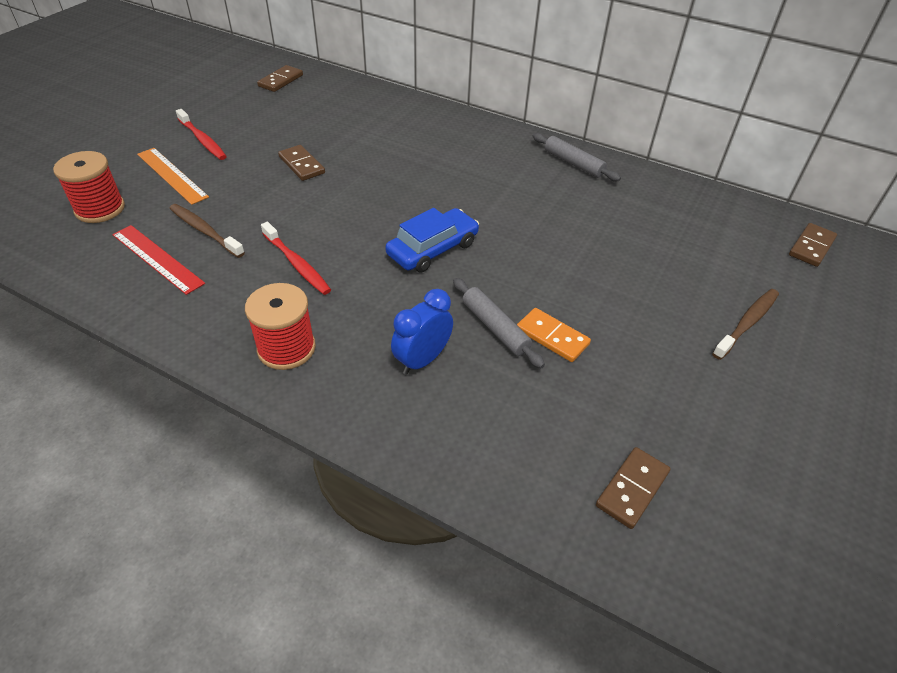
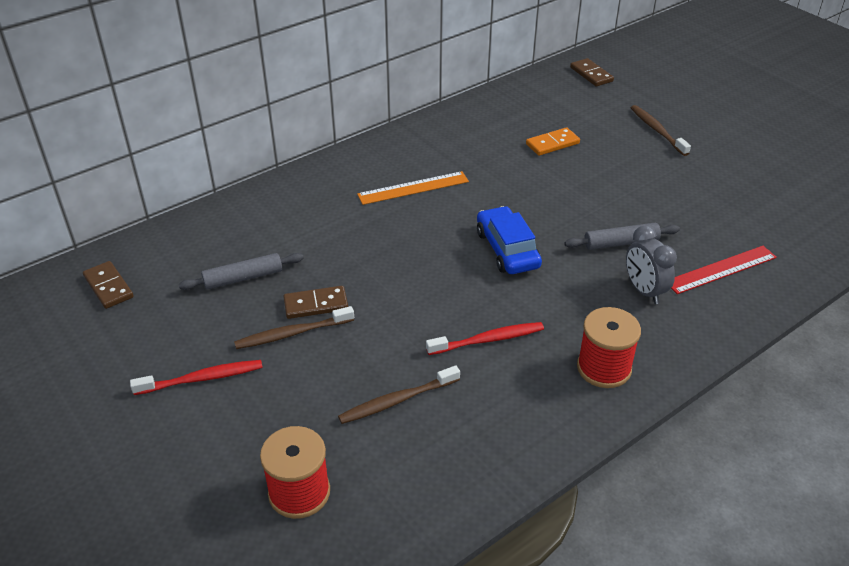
camera: 65 degrees left, 5 degrees down
red ruler [112,225,205,295] -> red ruler moved to [671,246,777,294]
orange ruler [137,148,209,205] -> orange ruler moved to [357,171,469,205]
blue clock [391,289,453,375] -> grey clock [626,226,677,304]
orange domino [517,308,591,362] -> orange domino moved to [526,127,580,156]
grey rolling pin [533,133,621,181] -> grey rolling pin moved to [178,253,304,290]
brown domino [596,447,670,529] -> none
none -> brown toothbrush [234,306,354,349]

